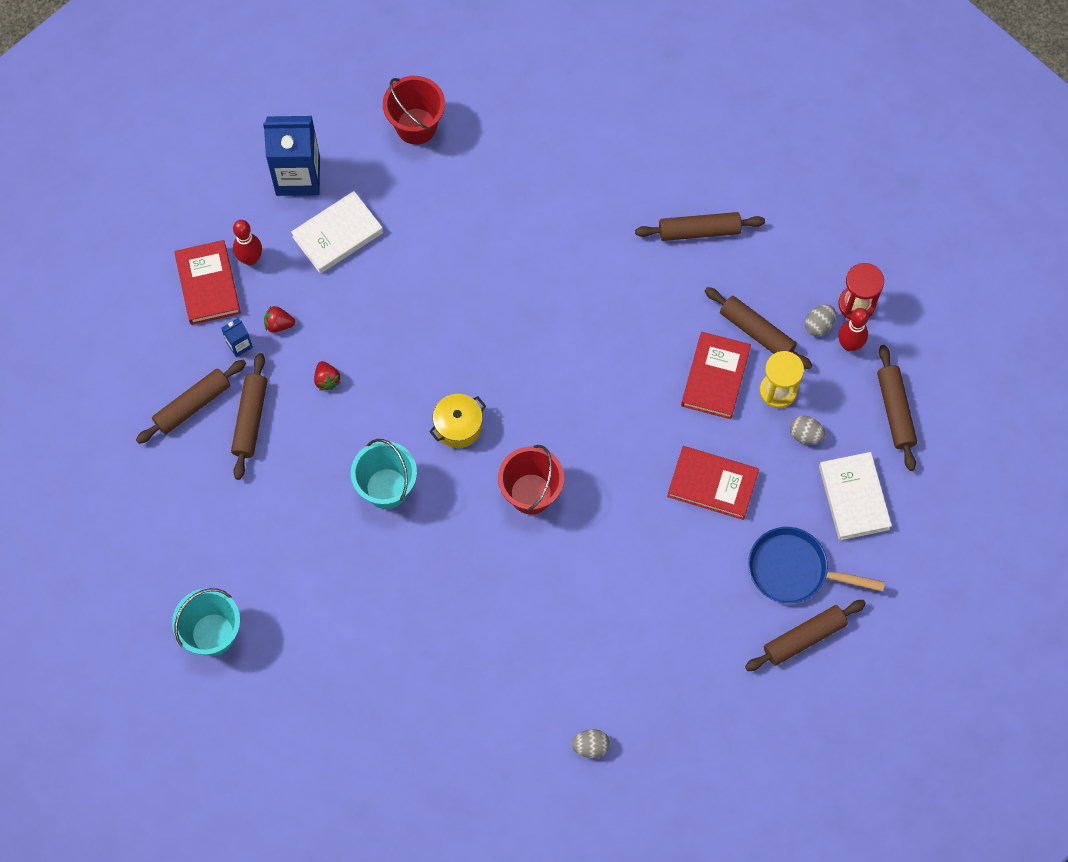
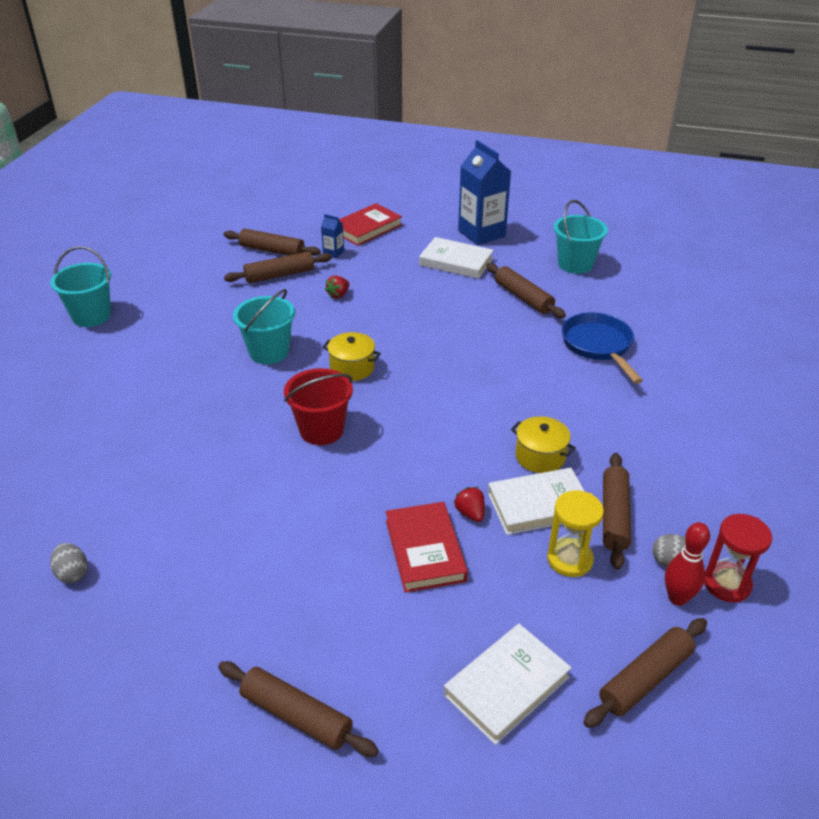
camera: 60 degrees right, 30 degrees down
red bowling pin [233,220,262,265] -> none
red strawberry [264,306,295,333] -> red strawberry moved to [454,487,485,522]
red bucket [383,76,445,145] -> turquoise bucket [554,200,608,274]
brown rolling pin [635,212,765,241] -> brown rolling pin moved to [486,263,566,318]
red book [681,332,751,419] -> white book [488,468,584,535]
blue pan [748,527,885,603] -> blue pan moved to [562,312,643,384]
grey egg [790,416,826,444] -> none
none -> yellow pot [511,416,576,473]

